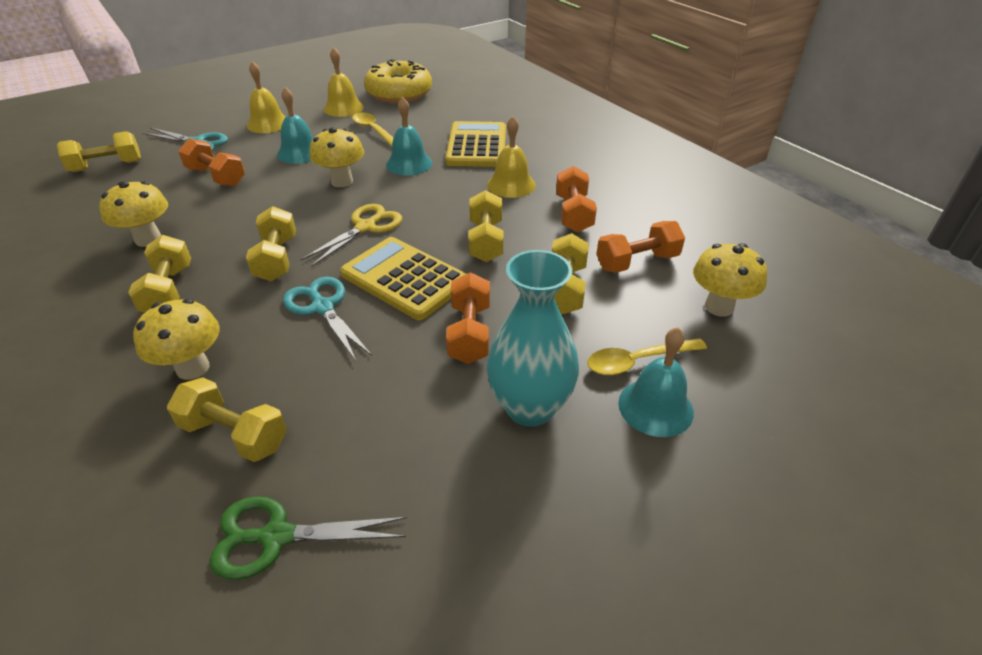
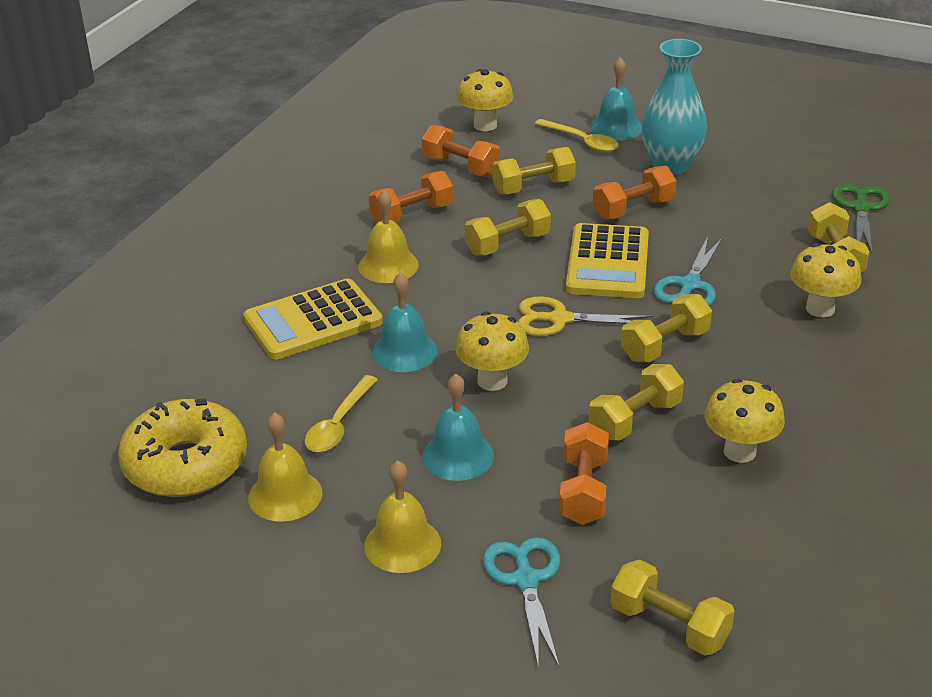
camera: 120 degrees left, 5 degrees down
yellow dumbbell [128,235,191,313] -> yellow dumbbell moved to [589,364,684,441]
green scissors [209,496,407,580] -> green scissors turned 135 degrees counterclockwise [832,184,890,253]

